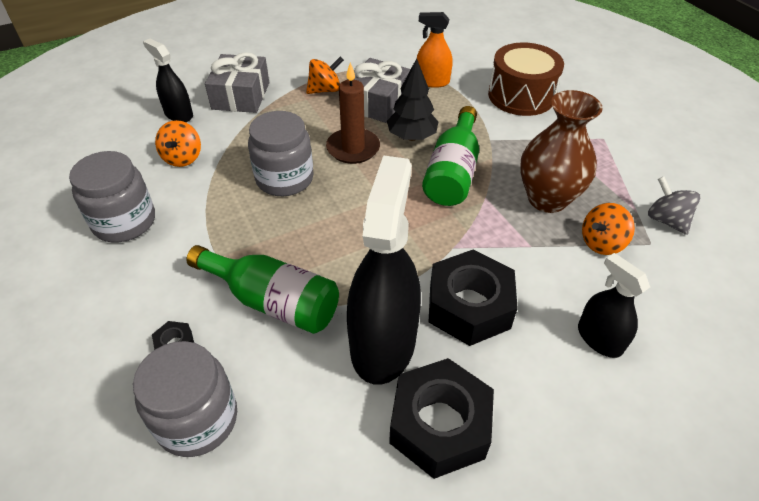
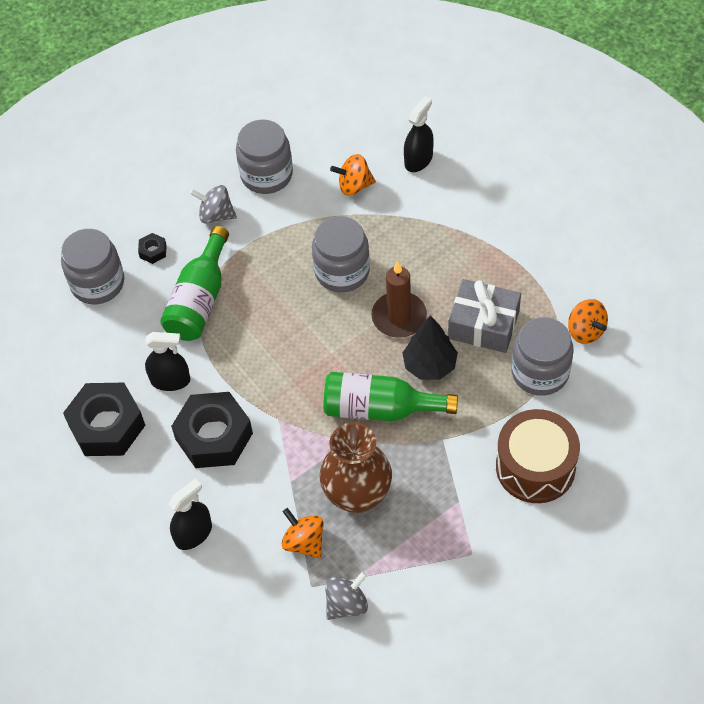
camera: 85 degrees right, 10 degrees up
grey gift [205,52,269,113] -> none
orange spinning top [306,56,344,94] -> orange spinning top moved to [568,299,608,344]
black spray bottle [347,155,421,385] -> black spray bottle [145,332,190,391], size x0.53
orange spray bottle [417,12,453,88] -> grey jar [511,317,574,396]
none -> grey spinning top [190,185,237,224]

